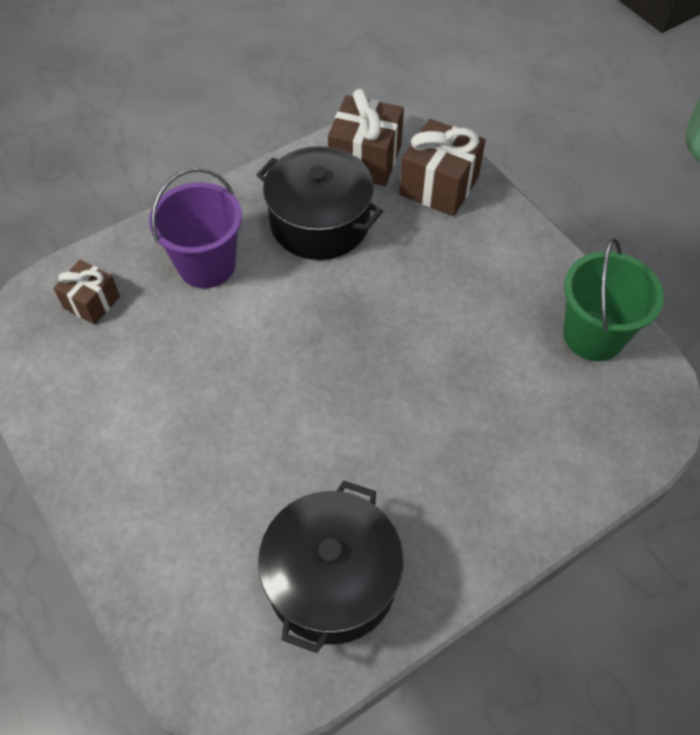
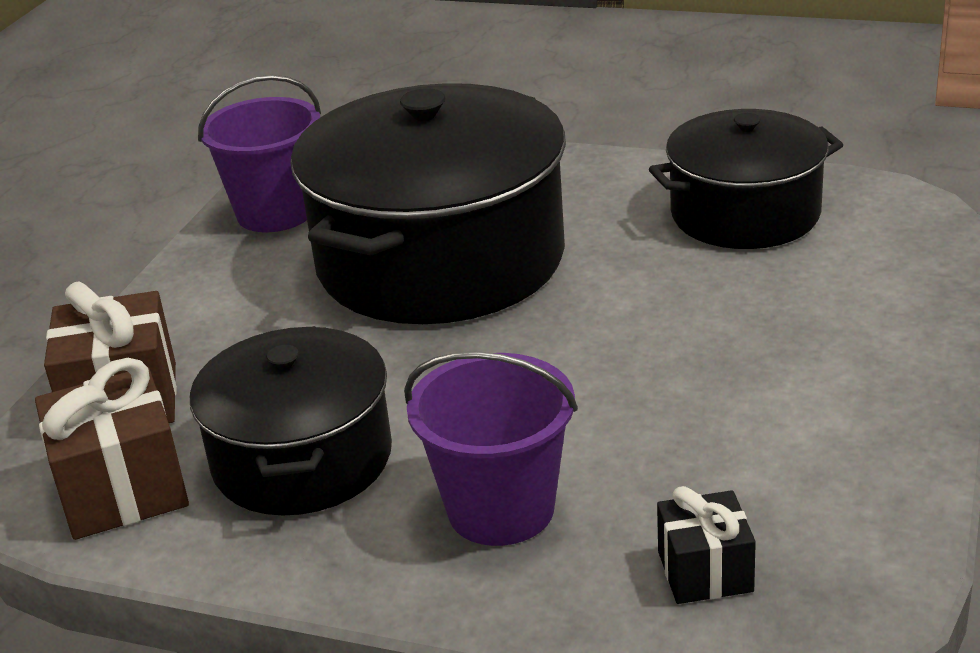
camera: 125 degrees left, 25 degrees down
brown gift [53,260,120,325] -> black gift [657,486,756,604]
green bucket [563,238,664,361] -> purple bucket [198,75,321,232]
none -> black pot [291,83,566,324]

